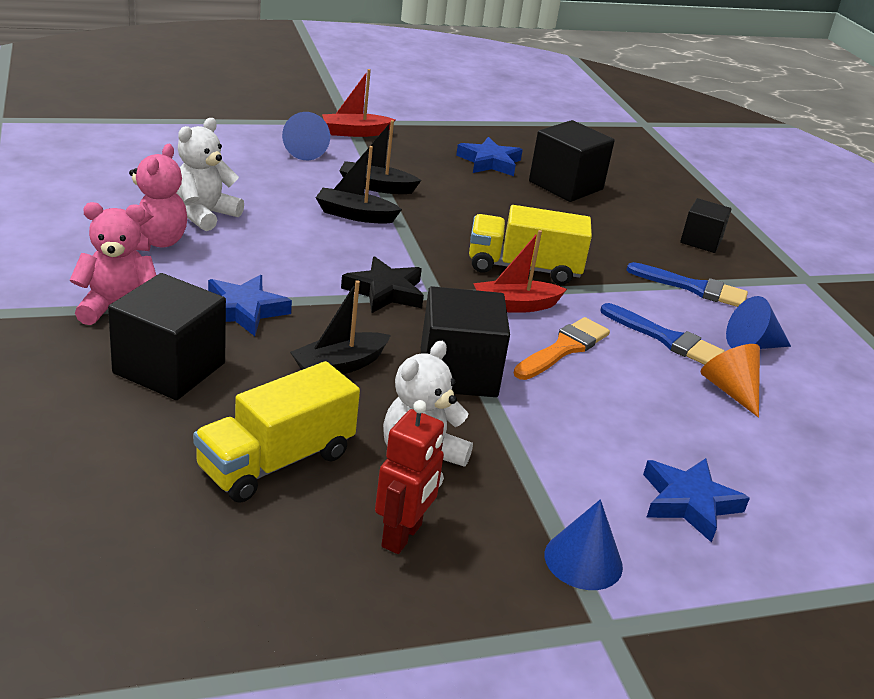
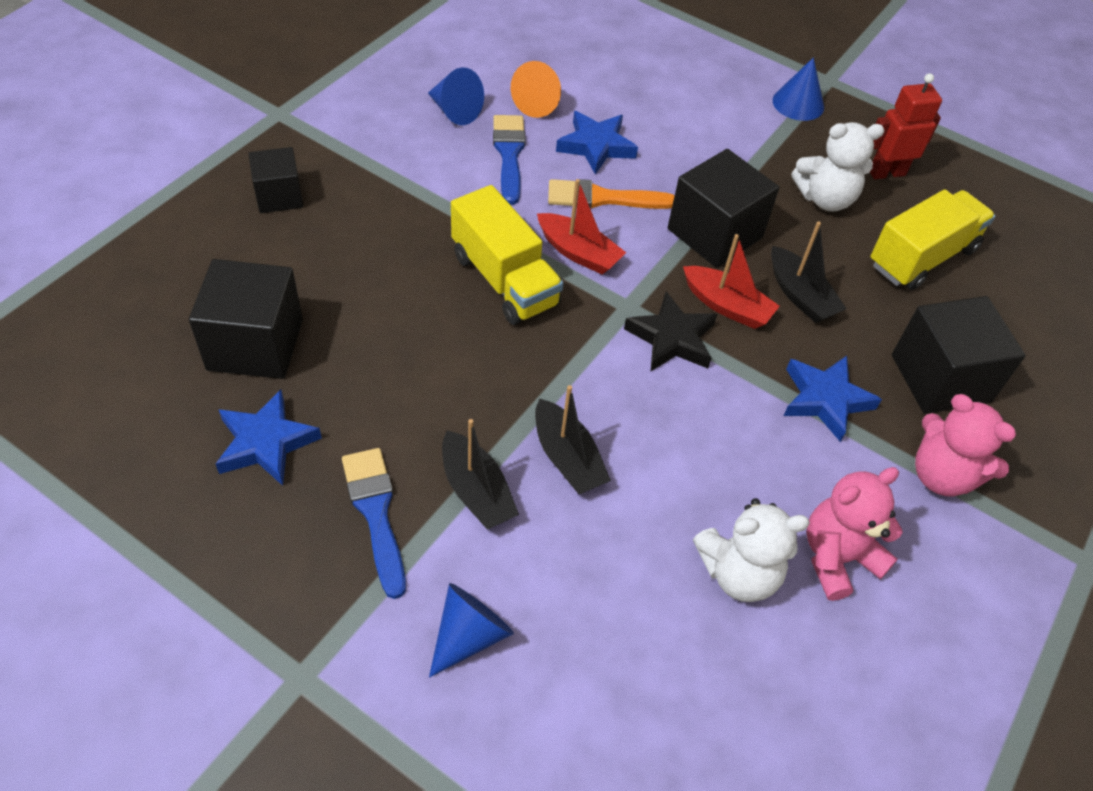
camera: 130 degrees left, 20 degrees up
yellow truck [193,361,360,503] -> yellow truck turned 45 degrees counterclockwise [870,189,996,290]
black boat [290,280,391,374] -> black boat turned 45 degrees clockwise [771,222,846,323]
red boat [322,69,395,137] -> red boat moved to [683,234,780,329]
blue brush [627,262,748,307] -> blue brush moved to [342,448,406,599]
blue star [643,458,750,543] -> blue star moved to [556,111,638,175]

